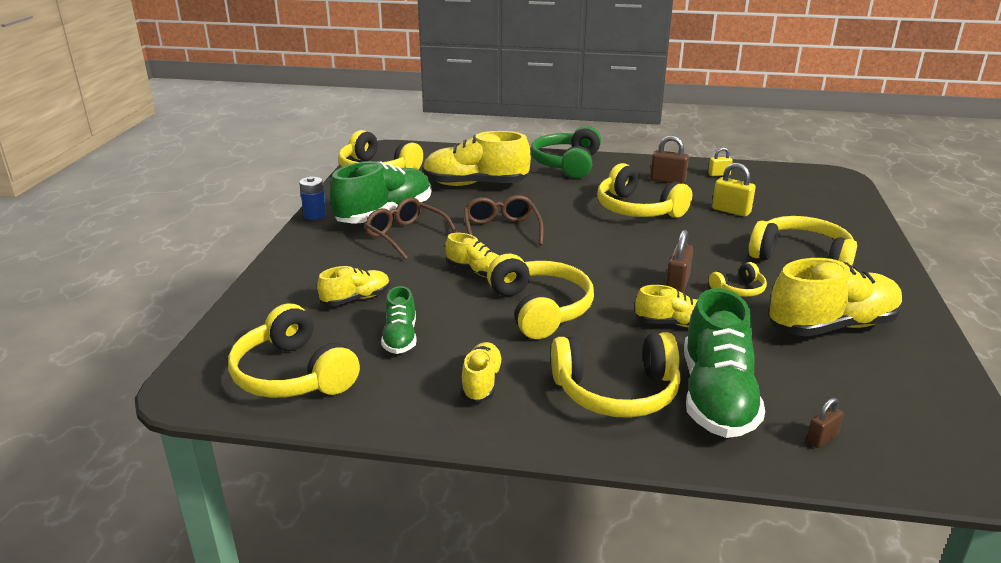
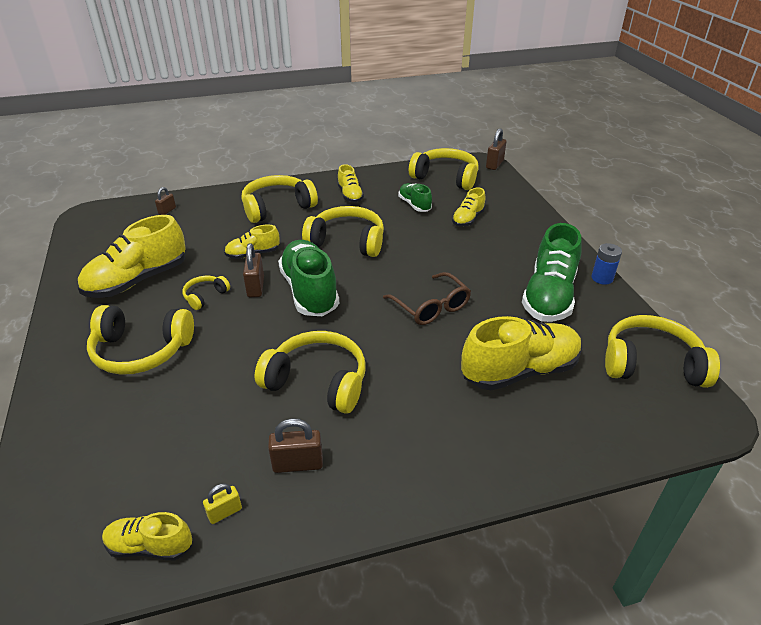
camera: 155 degrees right, 10 degrees up
brown glasses [364,197,457,260] -> none
yellow shoe [445,233,499,278] -> yellow shoe moved to [102,512,192,560]
yellow headphones [487,254,594,339] -> yellow headphones turned 150 degrees clockwise [302,206,384,257]
green headphones [531,126,601,178] -> none
green shoe [684,288,765,438] -> green shoe moved to [278,240,339,316]
yellow padlock [712,163,756,217] -> none
none -> brown padlock [486,128,506,170]

